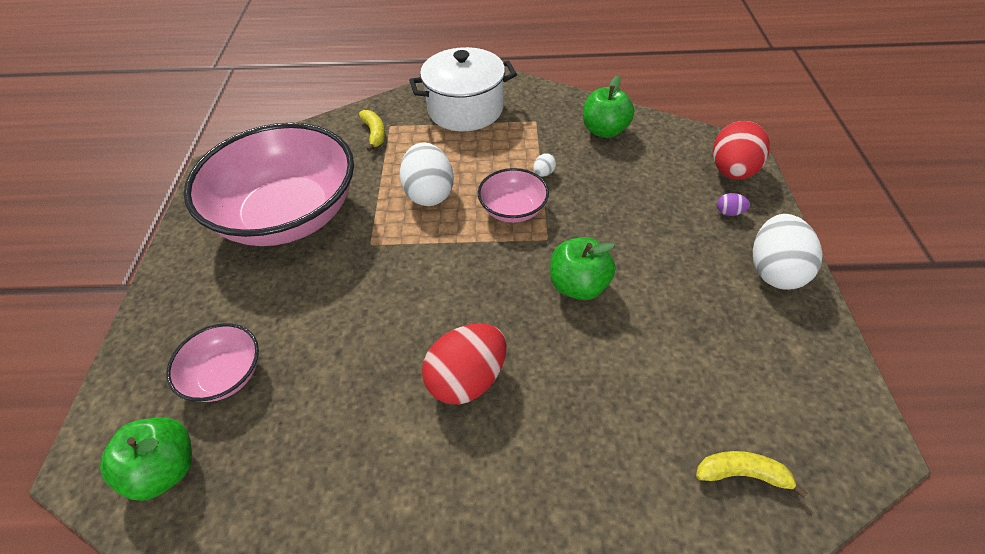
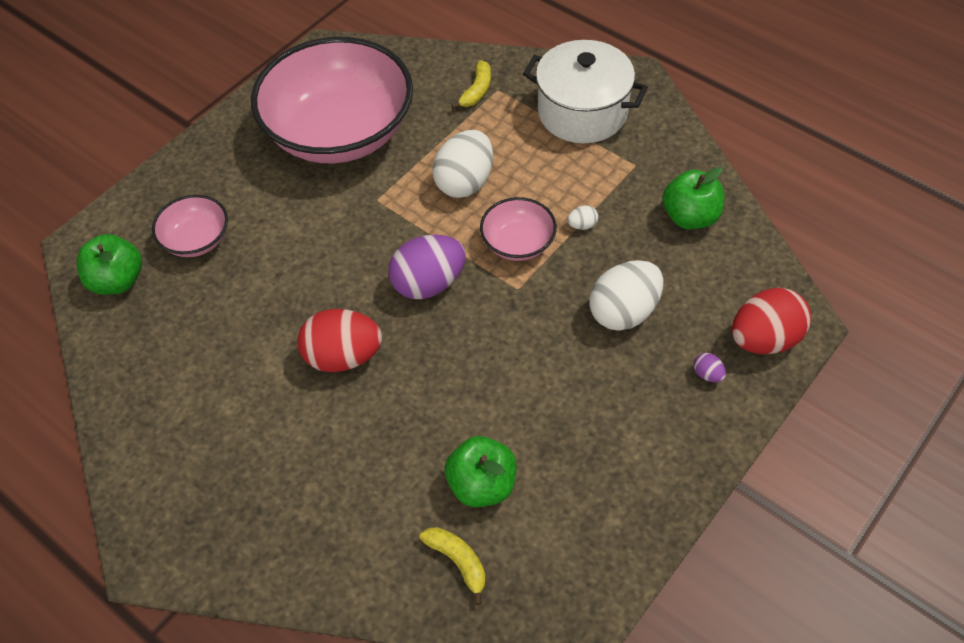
camera: 40 degrees right, 5 degrees up
green apple [550,237,616,300] -> green apple moved to [445,436,516,507]
white egg [753,214,823,290] -> white egg moved to [589,260,663,331]
none -> purple egg [388,235,466,299]

